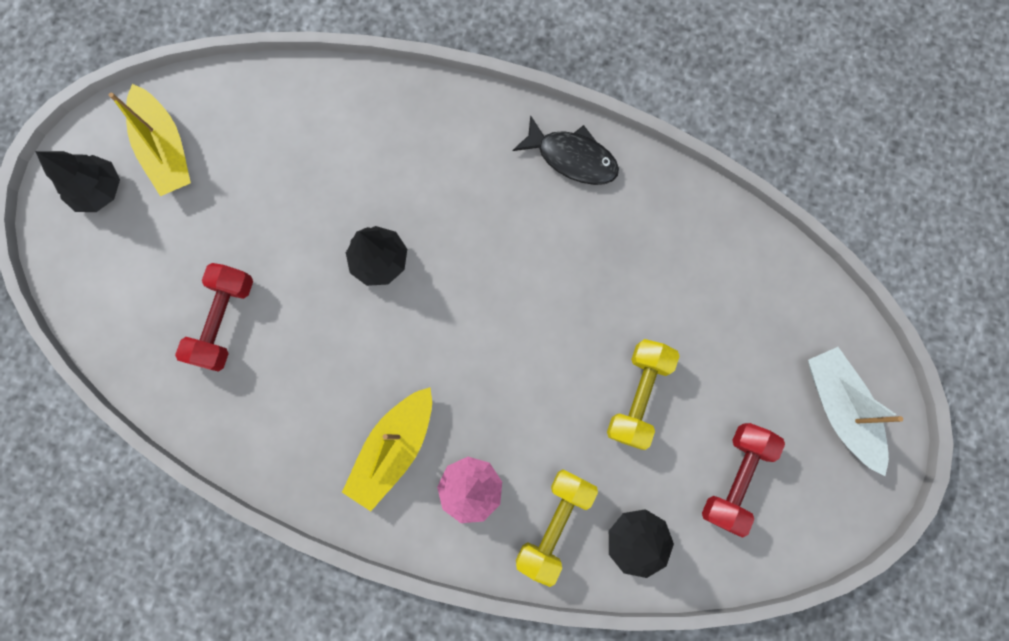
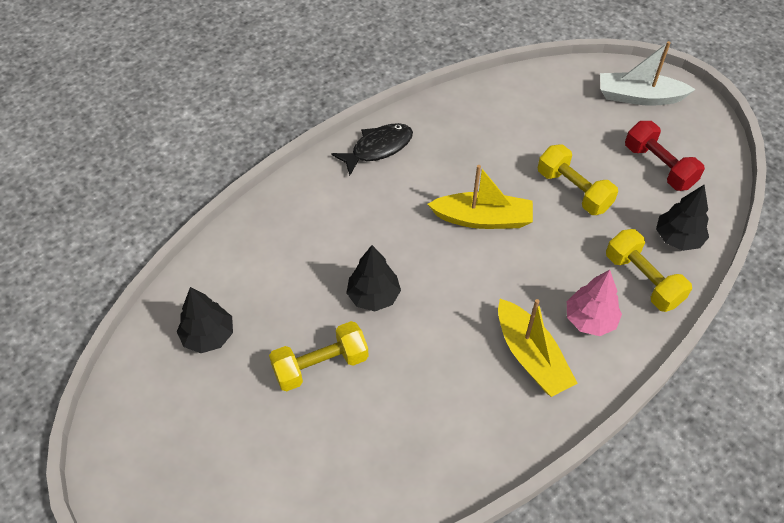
camera: 60 degrees left, 25 degrees down
black tree [35,151,120,212] -> black tree moved to [177,287,233,353]
yellow boat [109,84,191,196] -> yellow boat moved to [428,165,533,229]
red dumbbell [175,263,253,372] -> none
none -> yellow dumbbell [269,321,369,391]

